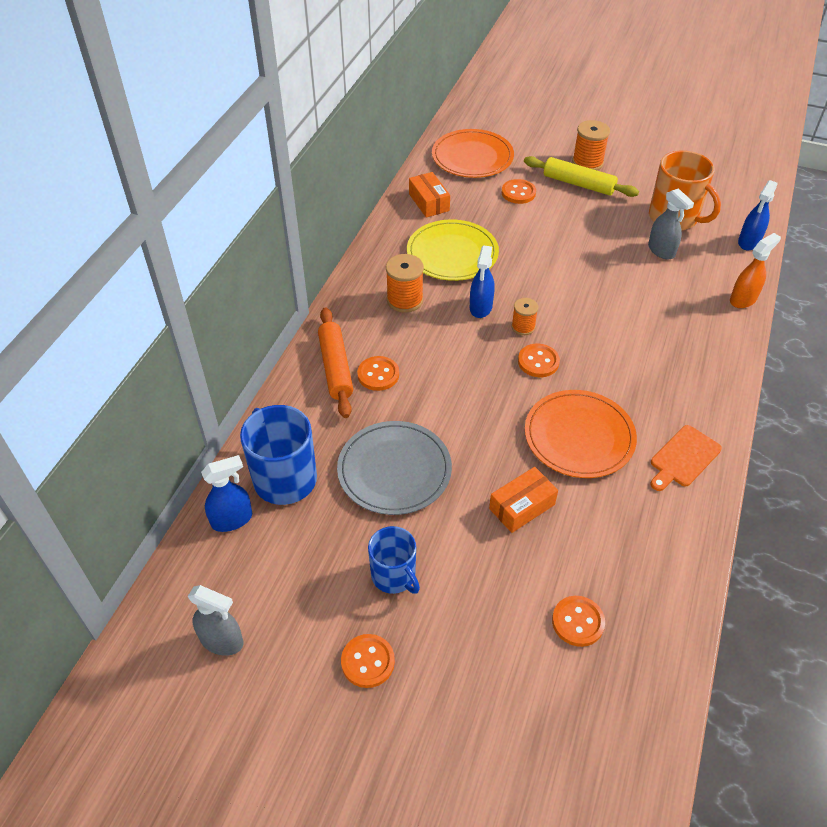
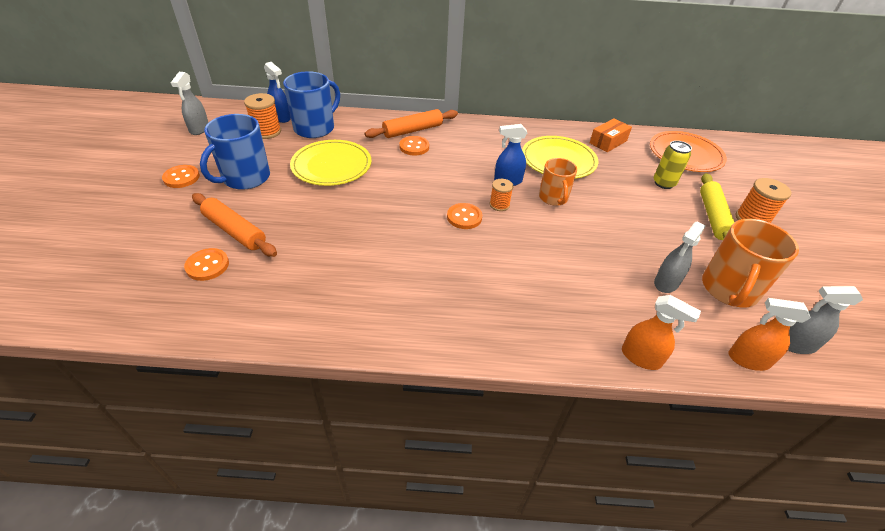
camera: 70 degrees right, 5 degrees down
grey plate [337,421,452,515] -> yellow plate [290,140,372,186]
blue mug [368,526,420,594] -> blue mug [200,114,270,190], size x1.56
orange spool [386,254,424,313] -> orange spool moved to [244,93,281,139]
orange box [489,467,558,533] -> none
orange button [502,179,536,204] -> yellow can [654,141,692,189]
orange plate [525,390,637,478] -> none
orange cutting board [651,425,722,491] -> none
blue spray bottle [738,180,777,251] -> orange spray bottle [728,298,811,371]
none -> orange rolling pin [192,193,277,257]
none -> orange mug [539,158,577,206]
none -> grey spray bottle [788,286,863,354]

